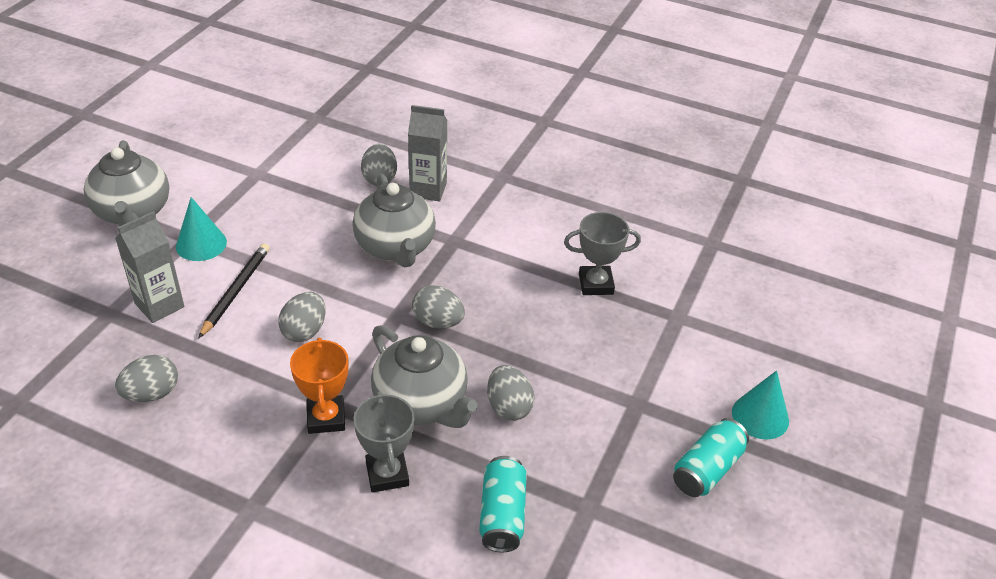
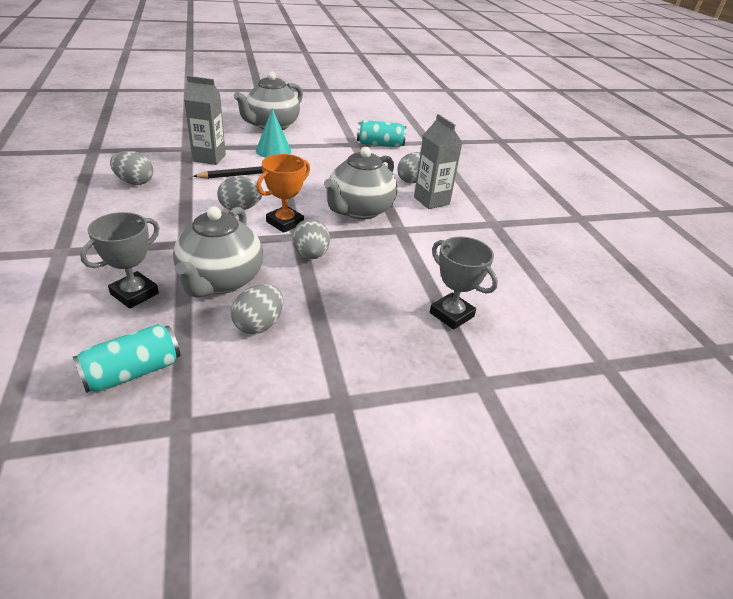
camera: 50 degrees right, 5 degrees down
orange trophy [290,338,349,434] -> orange trophy moved to [256,154,310,233]
turquoise can [673,418,749,497] -> turquoise can moved to [357,120,406,147]
turquoise cone [732,370,789,440] -> none

